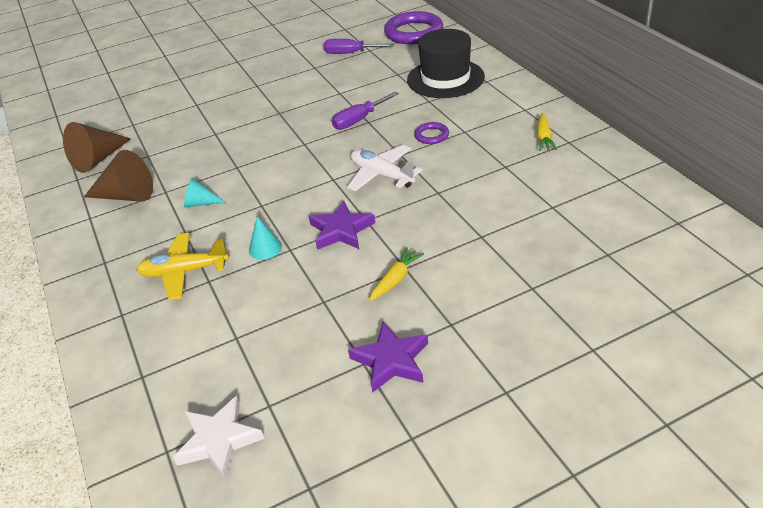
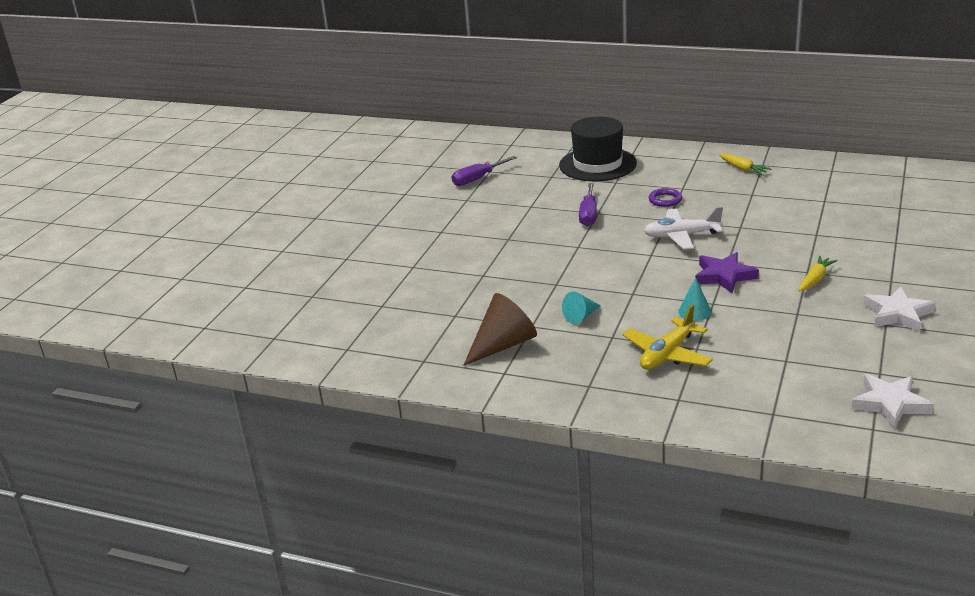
camera: 45 degrees left, 10 degrees down
brown cone [63,122,131,173] -> none
purple star [348,322,428,393] -> white star [863,286,936,332]
yellow carrot [369,247,424,301] -> yellow carrot turned 45 degrees clockwise [799,256,837,291]
purple ring [384,11,443,44] -> none

